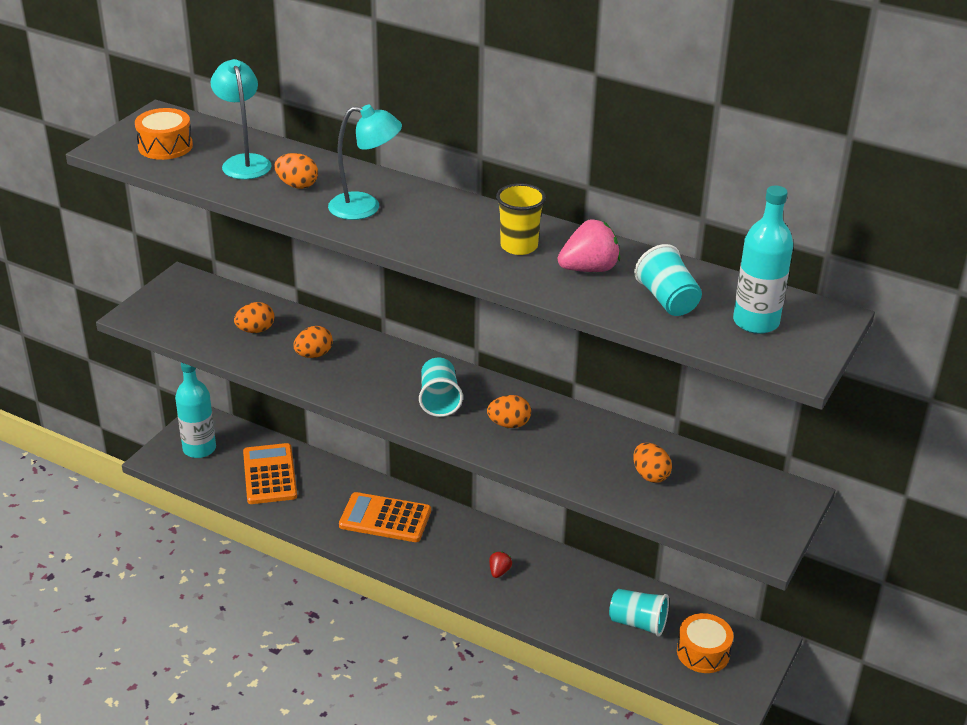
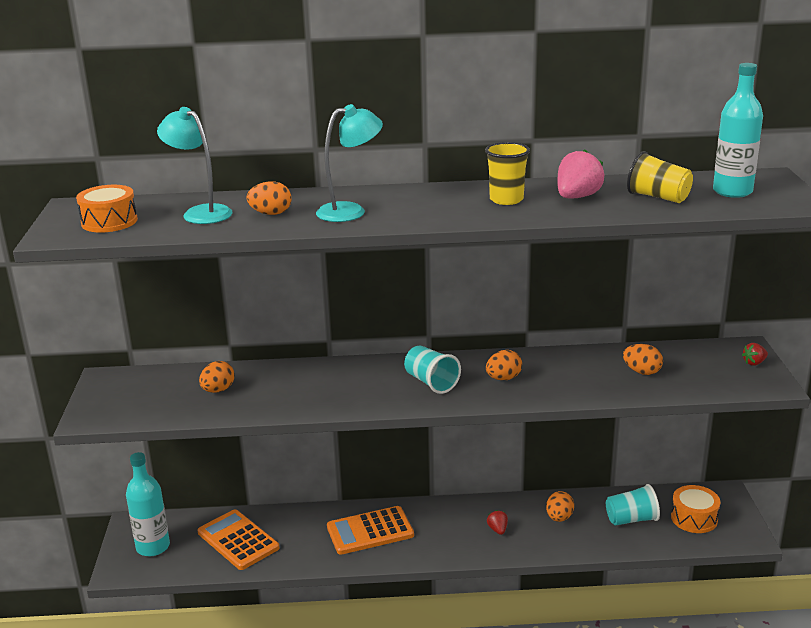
camera: 30 degrees left, 10 degrees down
orange egg [293,326,333,358] -> orange egg moved to [546,491,574,522]
turquoise cup [634,244,702,316] -> yellow cup [627,151,693,203]
none -> red strawberry [742,343,768,365]

